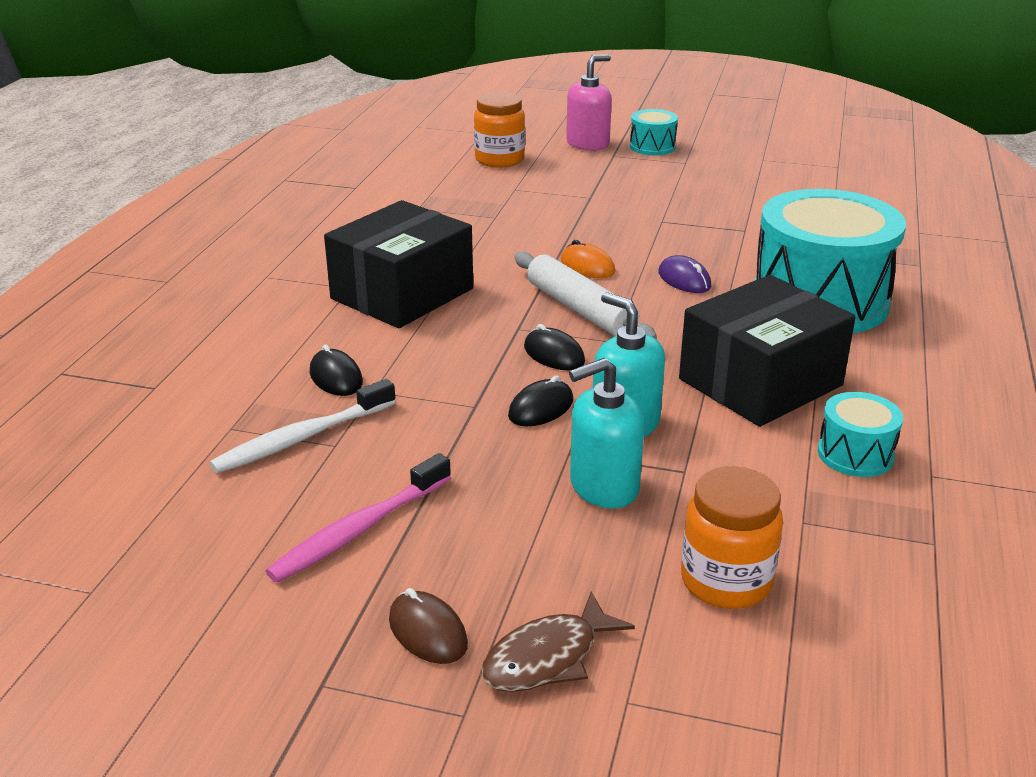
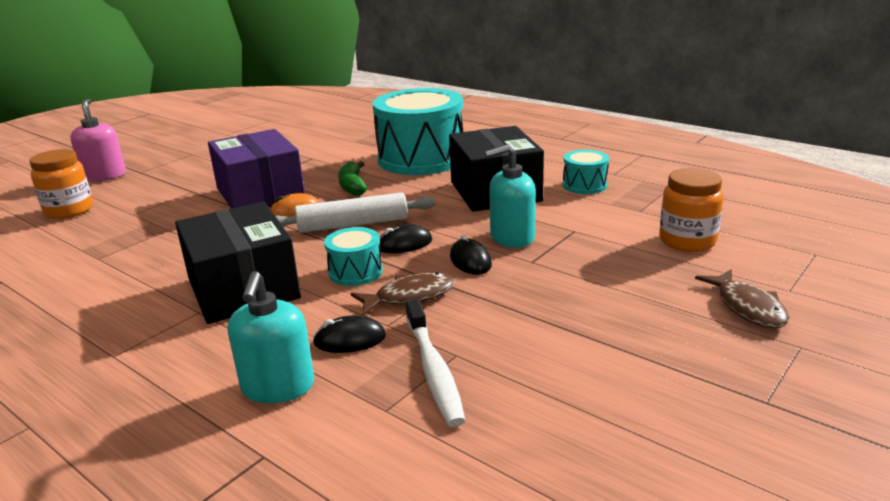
camera: 65 degrees left, 5 degrees down
pink toothbrush [265,453,451,583] -> none
brown mouse [389,588,468,664] -> none
turquoise soap dispenser [569,358,644,508] -> turquoise soap dispenser moved to [228,271,314,403]
turquoise drum [630,109,678,156] -> turquoise drum moved to [324,227,383,286]
purple mouse [658,255,711,293] -> green banana [338,161,367,196]
none -> purple box [208,129,305,209]
none -> brown fish [351,272,455,315]

